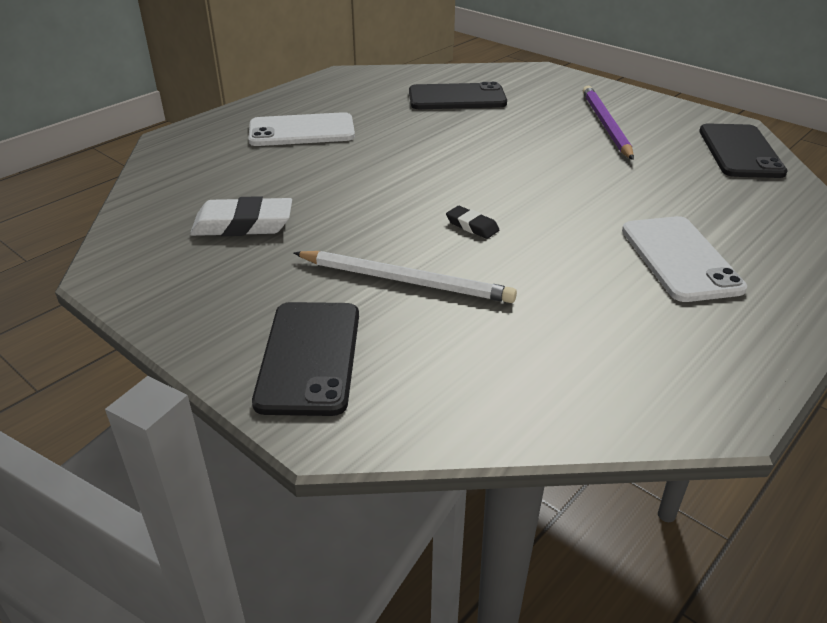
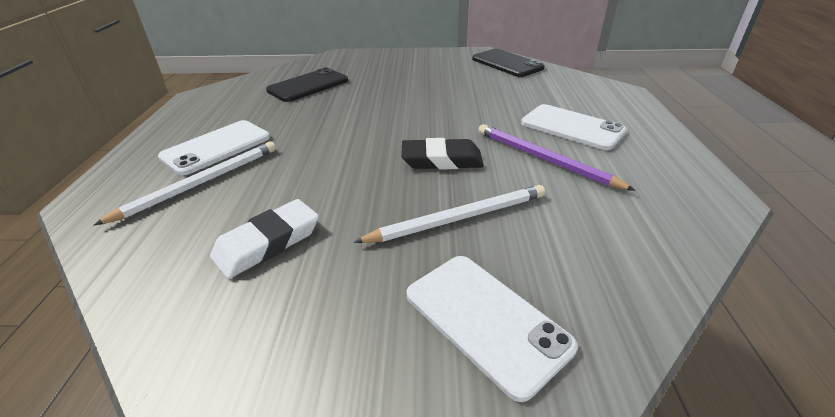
camera: 40 degrees left, 0 degrees up
black phone [252,302,359,416] -> white phone [407,256,578,402]
black eraser [446,206,499,239] -> black eraser [401,138,484,170], size x1.88
purple pencil [583,86,634,160] -> purple pencil moved to [478,124,636,191]
none -> white pencil [93,141,276,226]

